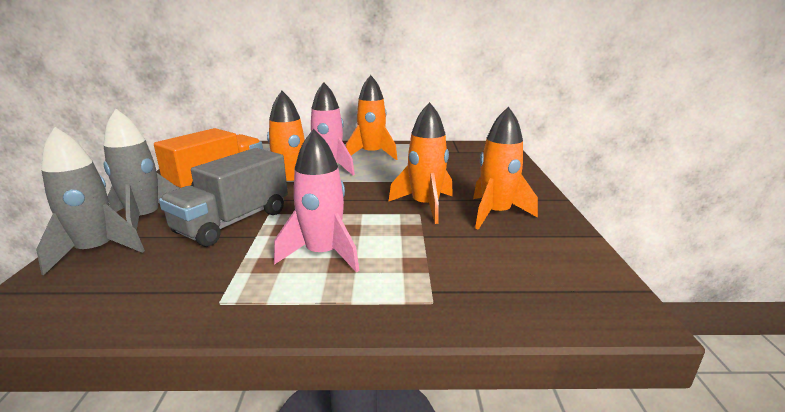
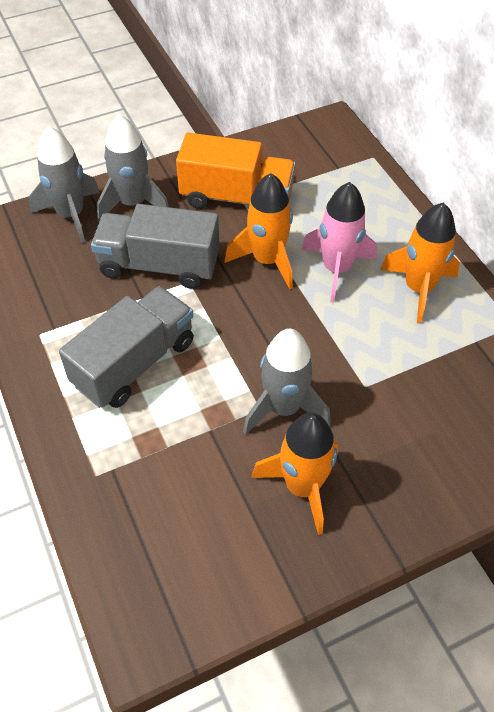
camera: 65 degrees right, 30 degrees up
pink rocket [274,129,359,273] -> grey truck [59,286,194,408]
orange rocket [388,102,453,224] -> grey rocket [243,329,331,435]

